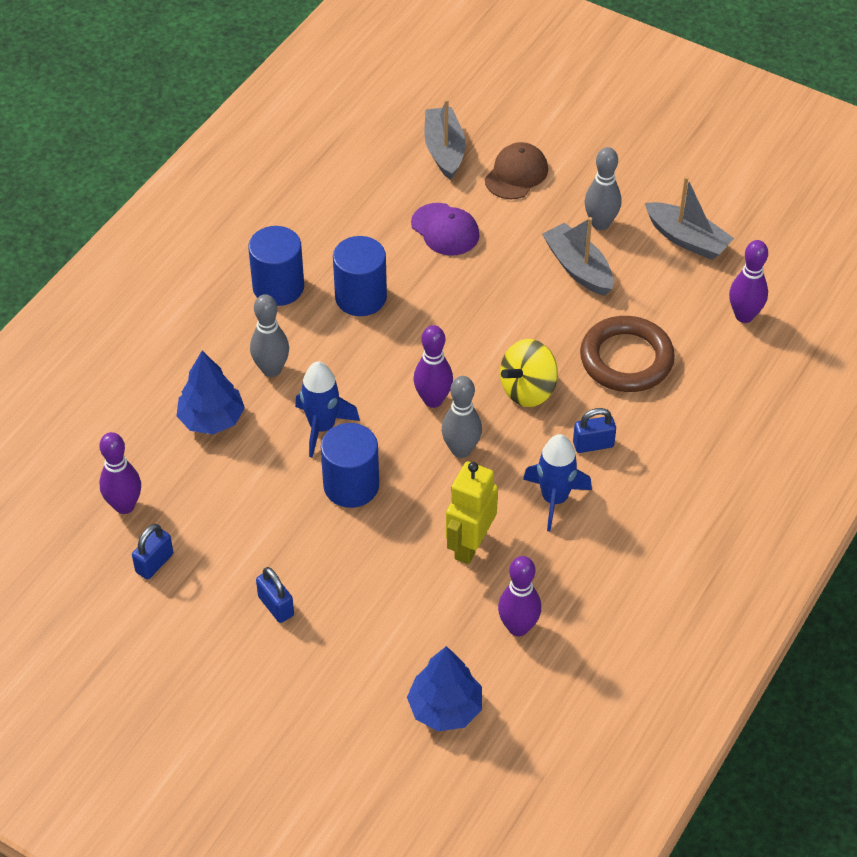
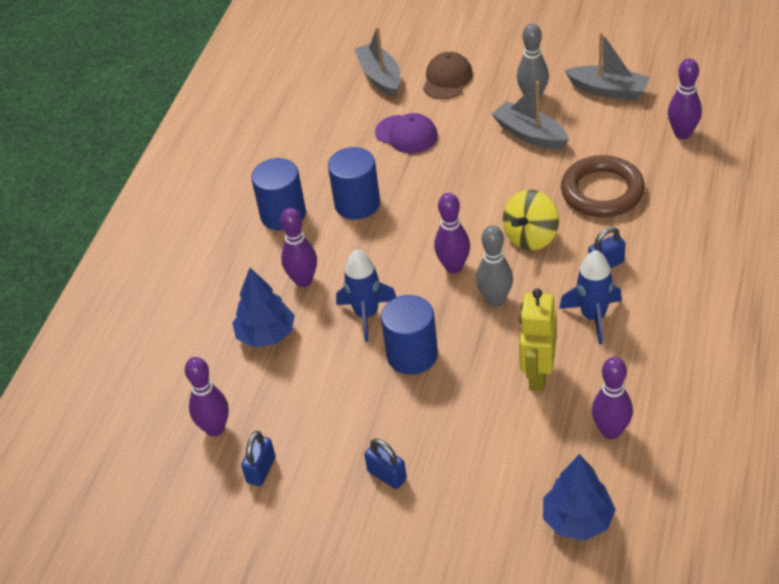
camera: 10 degrees left, 5 degrees down
grey bowling pin [250,294,289,377] -> purple bowling pin [280,208,317,287]

